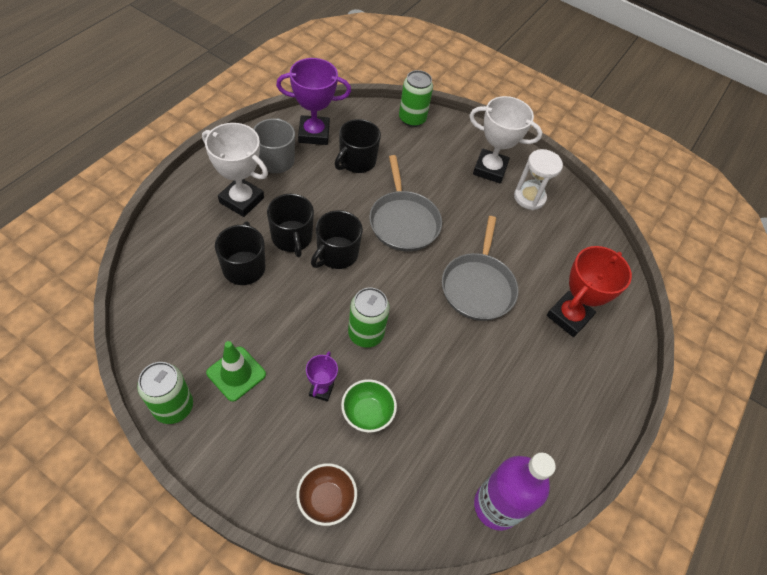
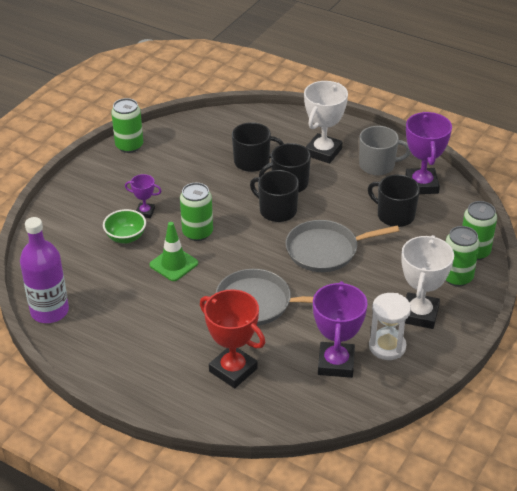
camera: 95 degrees right, 15 degrees down
green traffic cone [206,341,266,402] -> green traffic cone moved to [149,222,198,281]
brown bowl [296,463,357,526] -> none
none -> purple trophy [313,281,367,378]
none -> green can [446,226,480,286]

